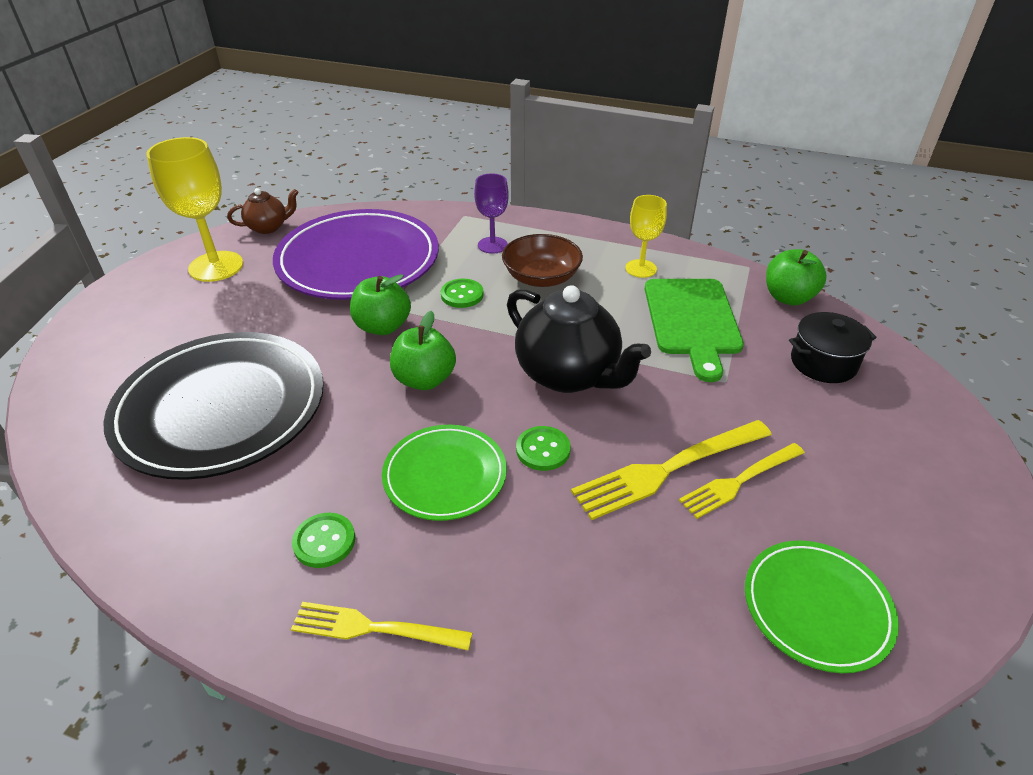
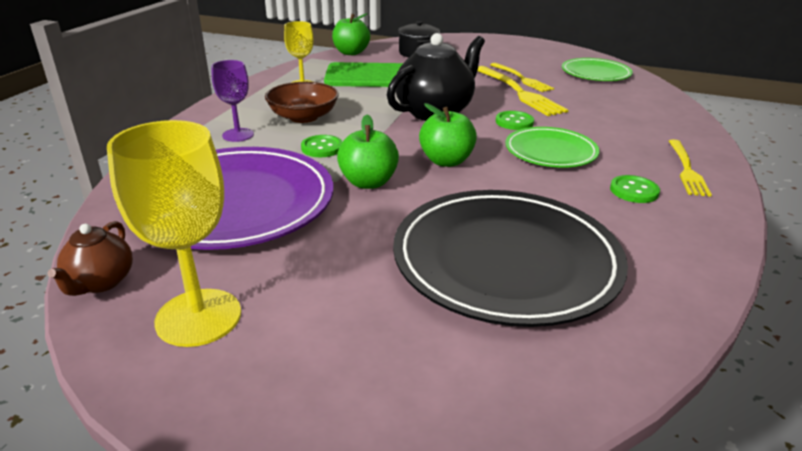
camera: 90 degrees left, 10 degrees down
brown teapot [227,188,299,234] -> brown teapot turned 150 degrees counterclockwise [48,221,133,296]

